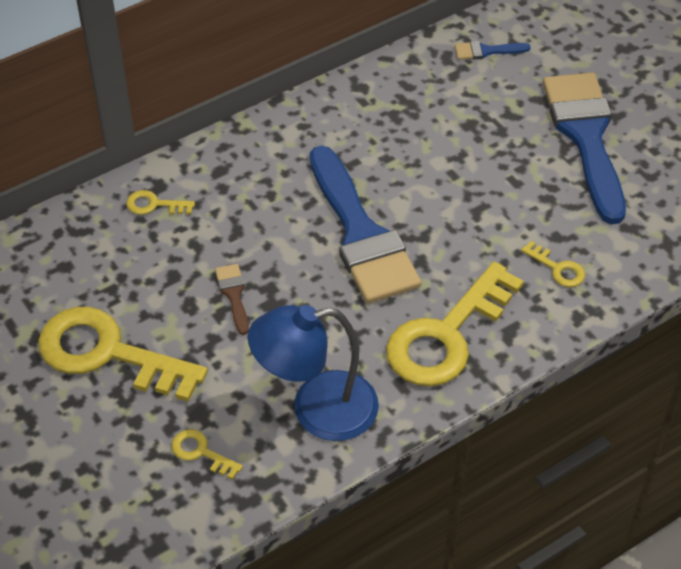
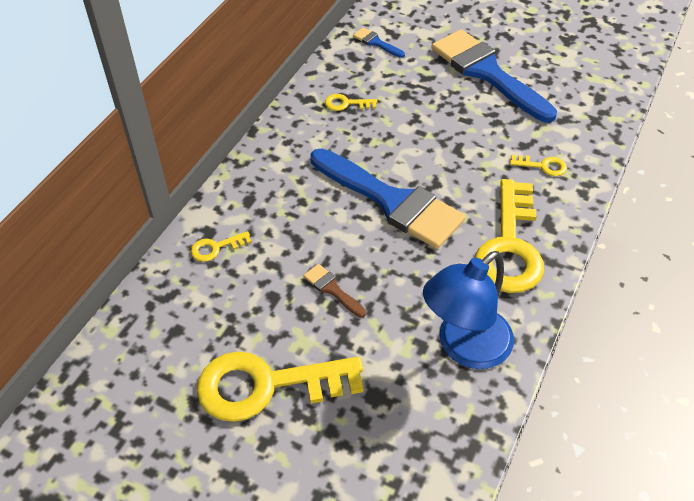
camera: 30 degrees left, 0 degrees up
yellow key [172,429,243,480] -> yellow key moved to [325,94,377,111]
blue brush [455,41,531,60] -> blue brush turned 75 degrees clockwise [353,28,405,58]

